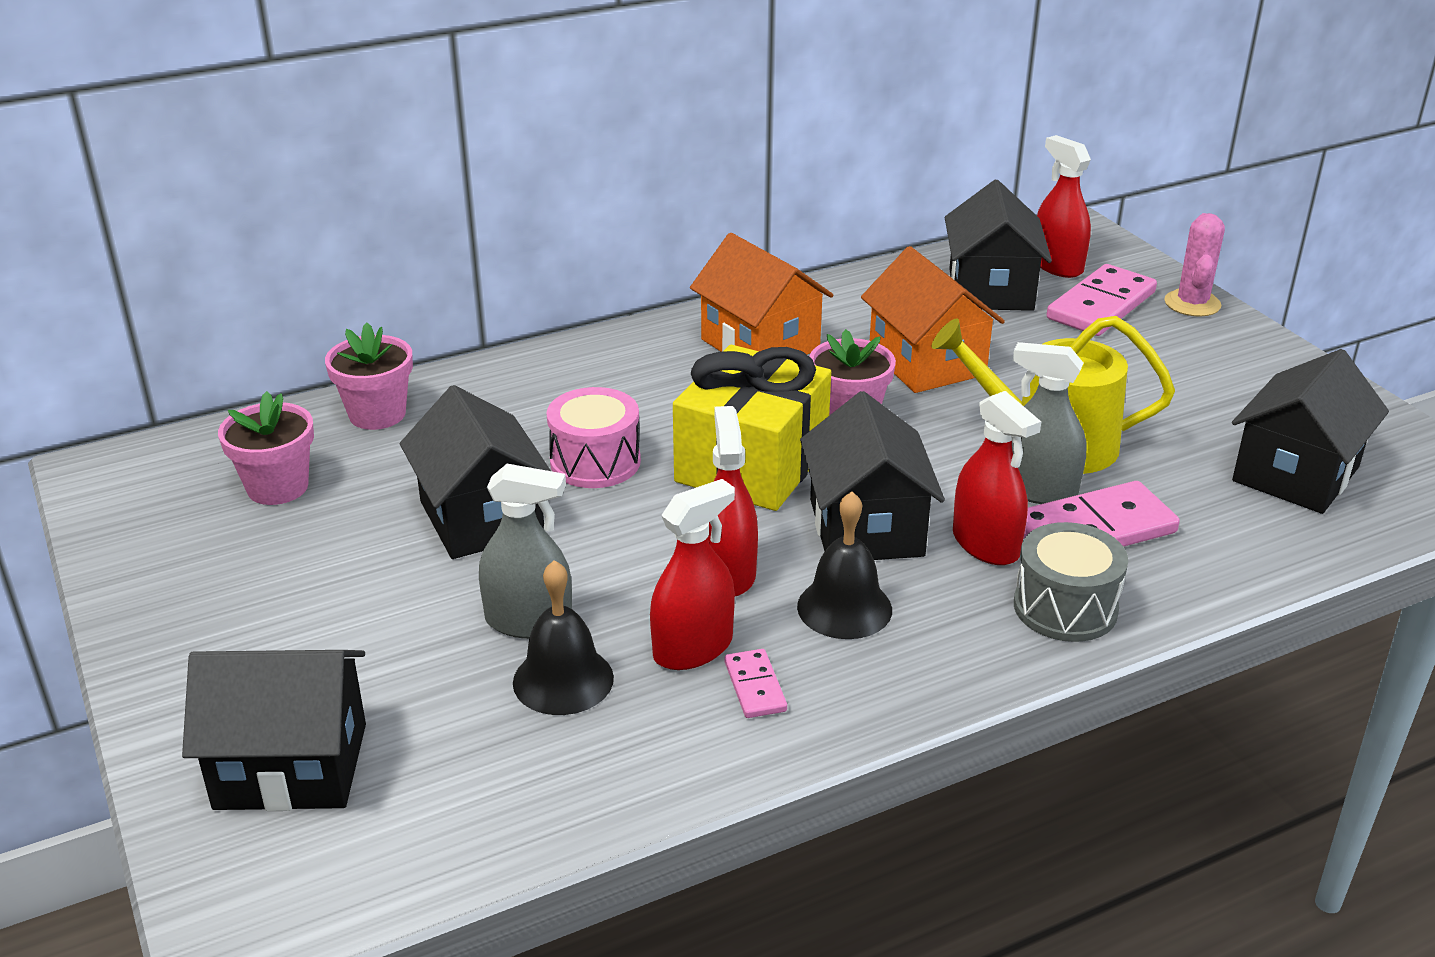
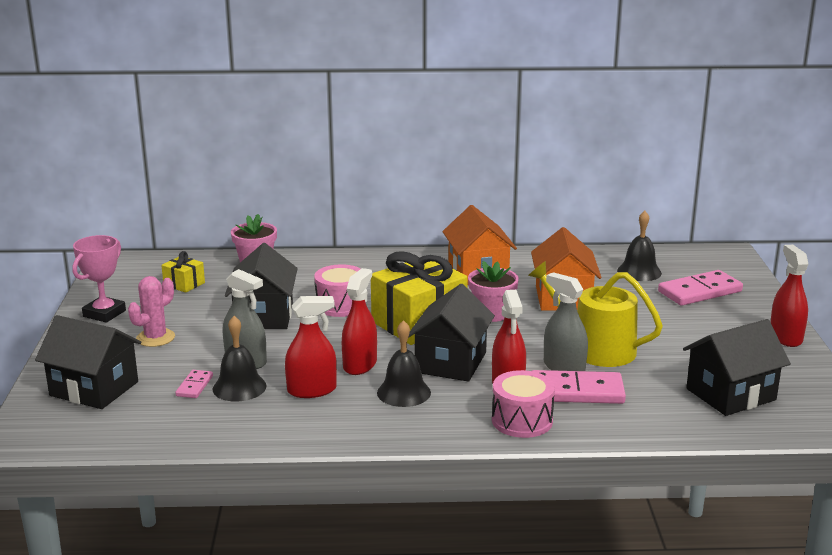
camera: 25 degrees right, 10 degrees down
pink flower pot [218,391,314,505] -> yellow gift [161,251,205,293]
pink domino [725,649,787,718] -> pink domino moved to [175,370,213,398]
black house [945,180,1052,311] -> black bell [617,211,662,281]
grey drum [1014,522,1128,642] -> pink drum [492,370,555,438]
red spray bottle [1037,135,1091,278] -> red spray bottle moved to [770,245,808,347]
pink cactus [1164,213,1225,317] -> pink cactus moved to [128,276,175,347]
none -> pink trophy [72,235,126,323]

